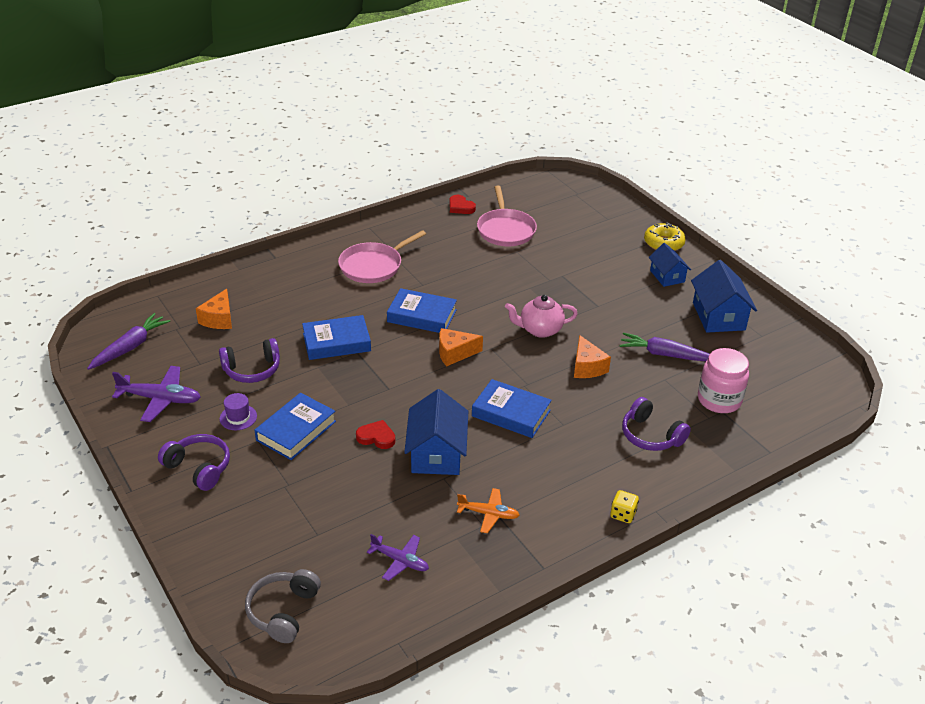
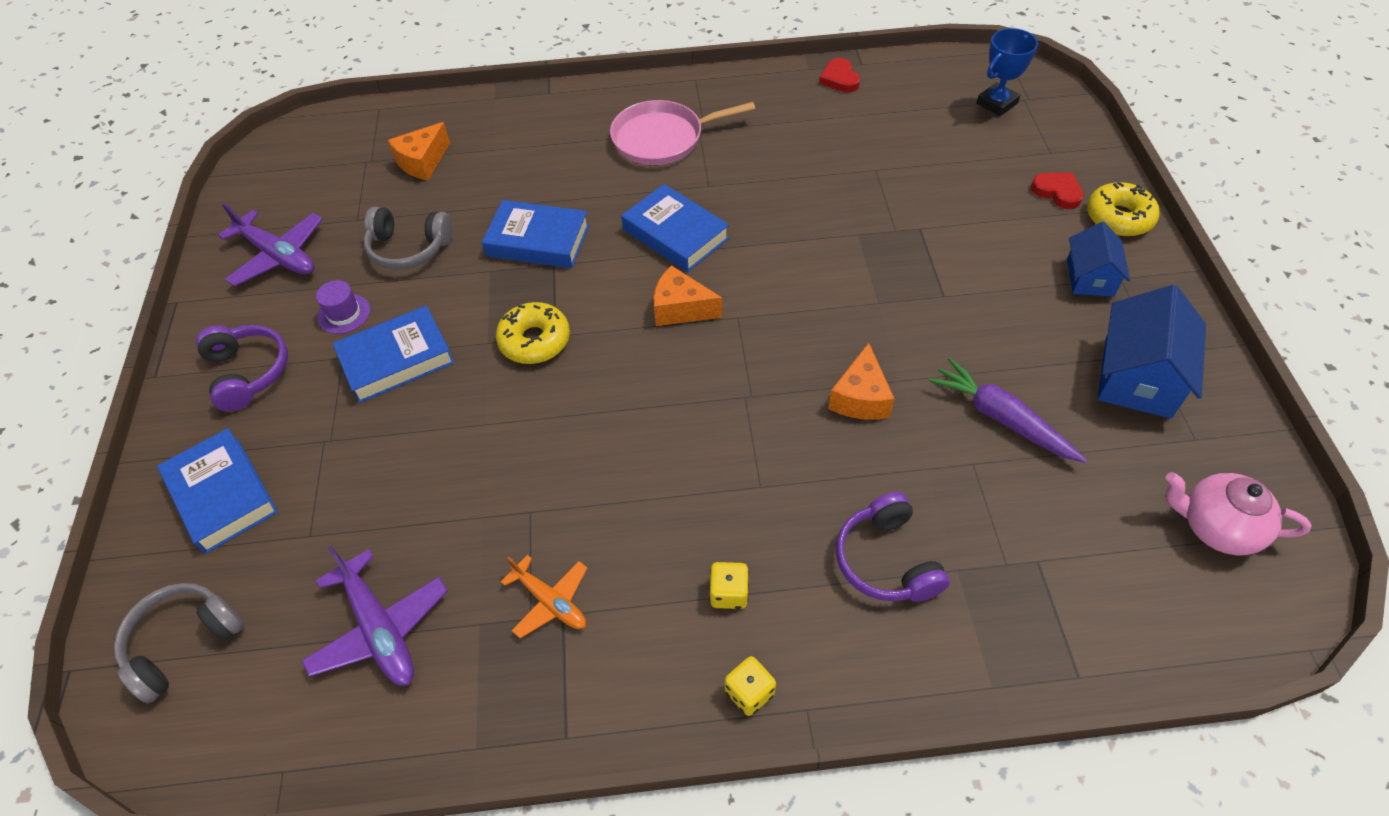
camera: 30 degrees right, 15 degrees up
purple carrot [87,313,170,370] -> none
purple headphones [219,338,280,383] -> grey headphones [364,207,453,270]
red heart [356,420,395,449] -> red heart moved to [1031,173,1084,209]
purple plane [367,534,429,581] -> purple plane [302,546,448,686], size x1.53
blue house [404,389,468,475] -> none
blue book [472,379,552,438] -> blue book moved to [157,428,278,554]
pink pan [477,186,537,246] -> none
pink teapot [505,295,578,338] -> pink teapot moved to [1166,472,1311,555]
pink jar [698,348,749,413] -> none
none -> yellow donut [496,302,570,364]
none -> yellow dice [709,562,749,609]
none -> blue trophy [977,28,1038,116]

